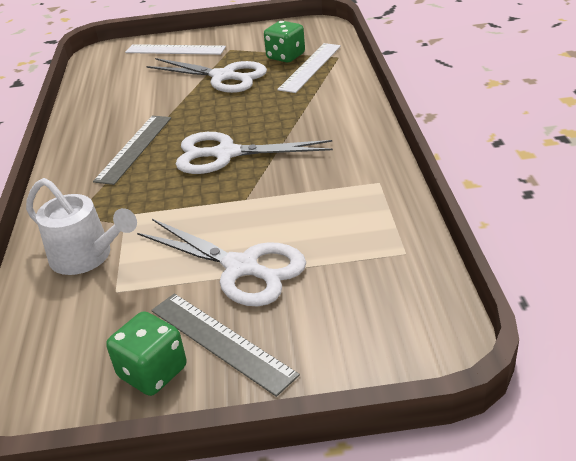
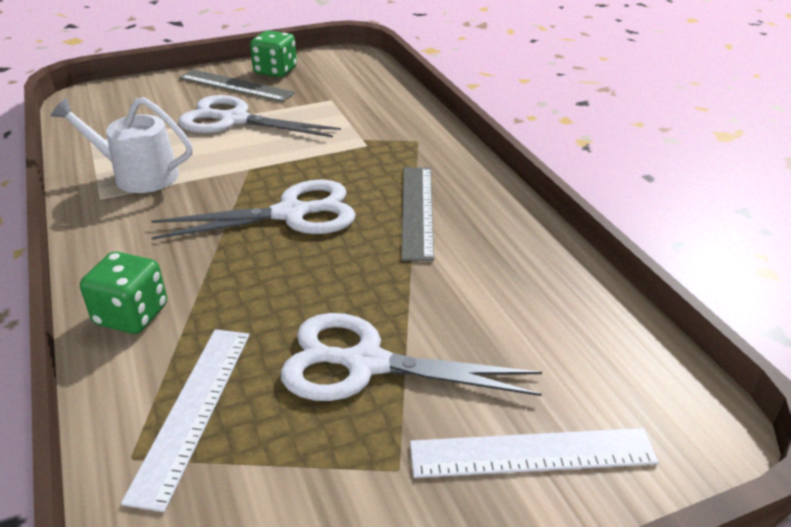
camera: 160 degrees right, 0 degrees up
white watering can [26,178,137,275] -> white watering can moved to [51,97,193,193]
green dice [264,21,305,62] -> green dice moved to [80,252,167,334]

